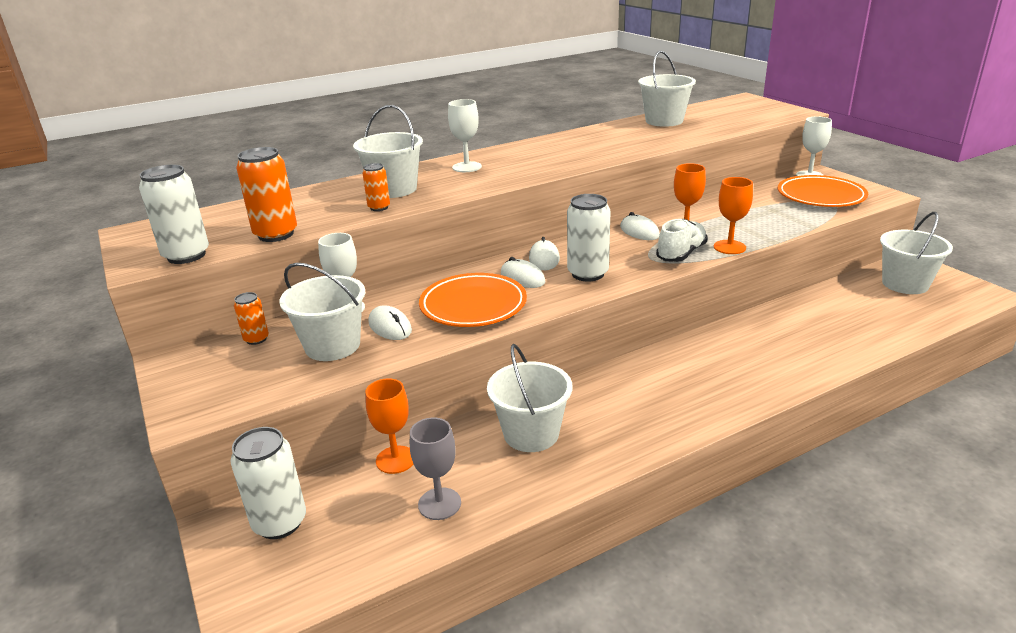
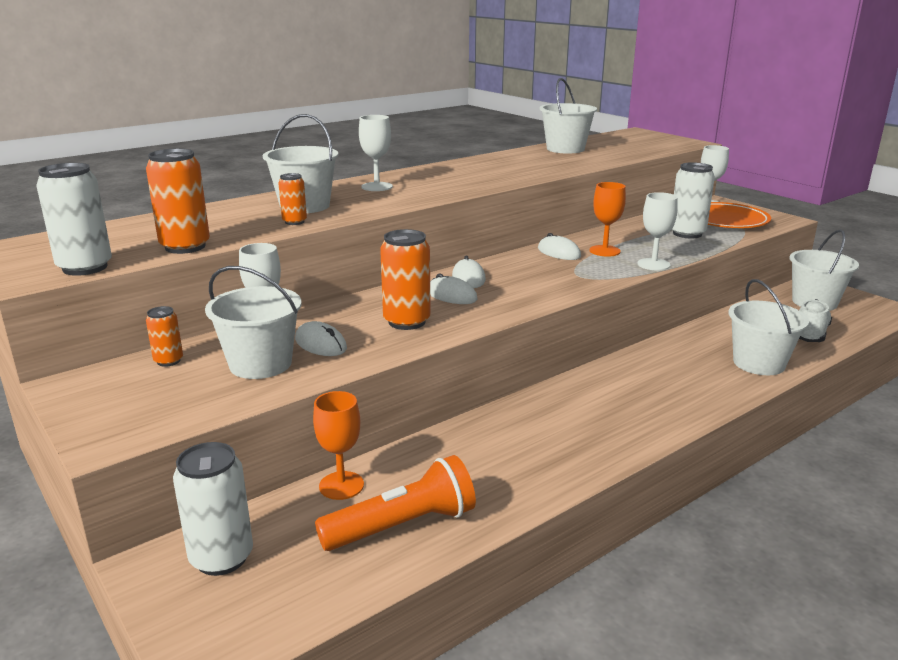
camera: 10 degrees left, 5 degrees down
grey goblet [410,418,461,520] -> orange flashlight [315,455,476,551]
orange plate [419,273,527,327] -> orange can [380,229,431,330]
white bucket [487,344,573,452] -> white bucket moved to [728,279,809,375]
white can [567,194,611,282] -> white can moved to [672,162,715,239]
white shoe [656,219,708,262] -> white shoe moved to [799,299,832,342]
orange goblet [714,177,753,254] -> white goblet [638,192,678,270]

